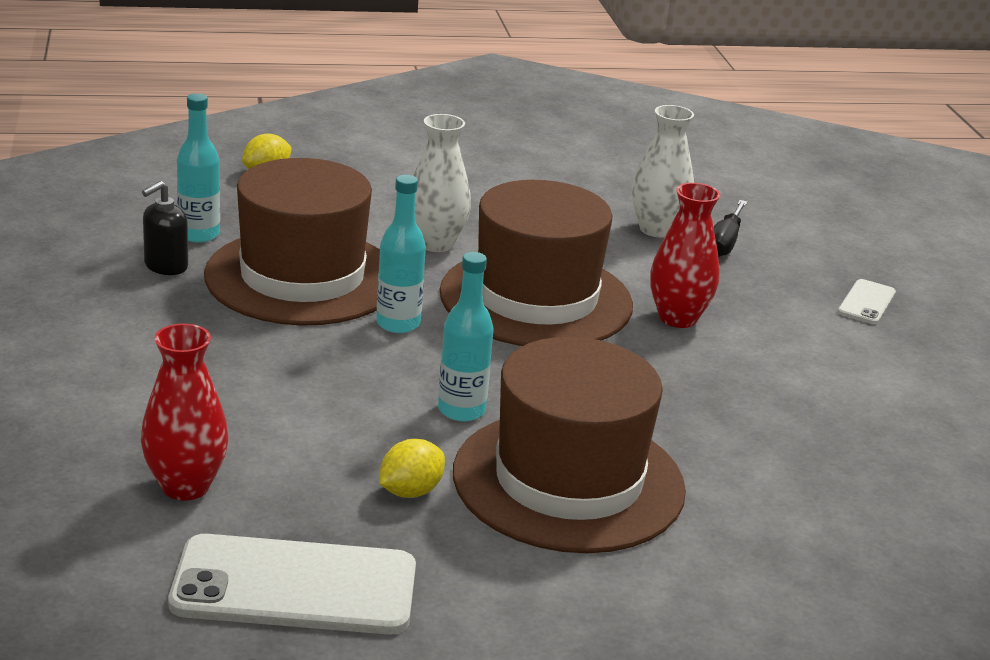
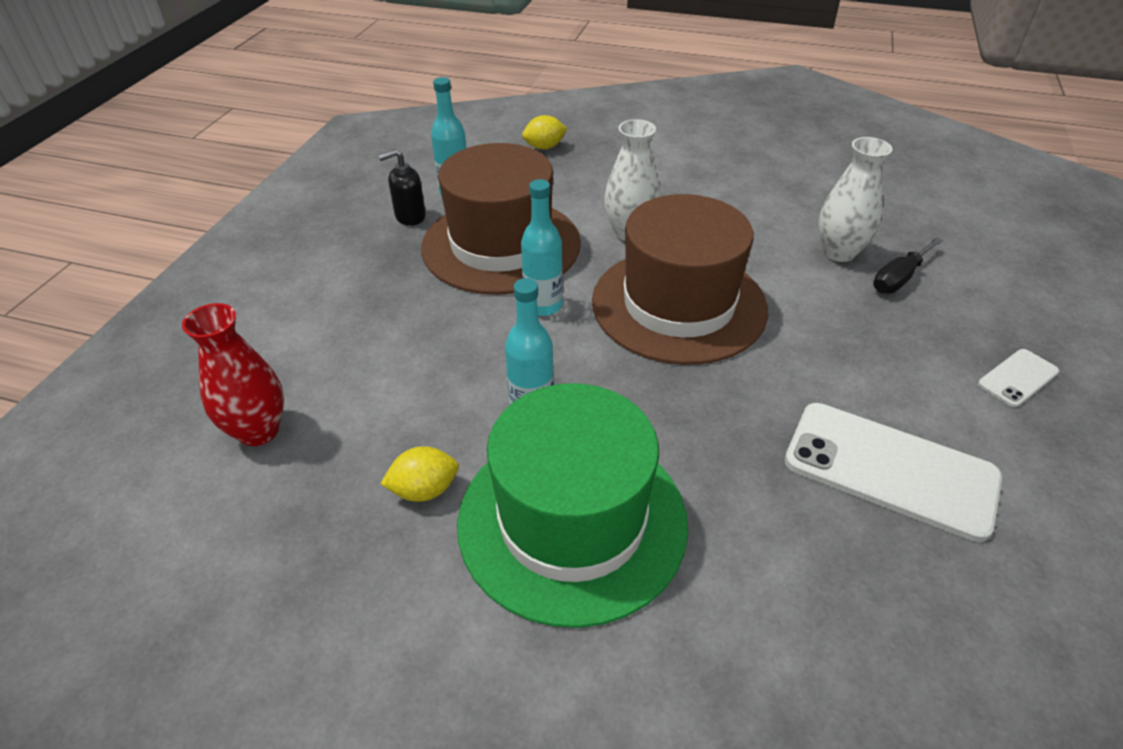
camera: 30 degrees right, 15 degrees up
white phone [169,534,416,635] -> white phone moved to [785,403,1002,542]
brown hat [453,337,686,553] -> green hat [457,383,688,628]
red vase [650,183,720,328] -> none

